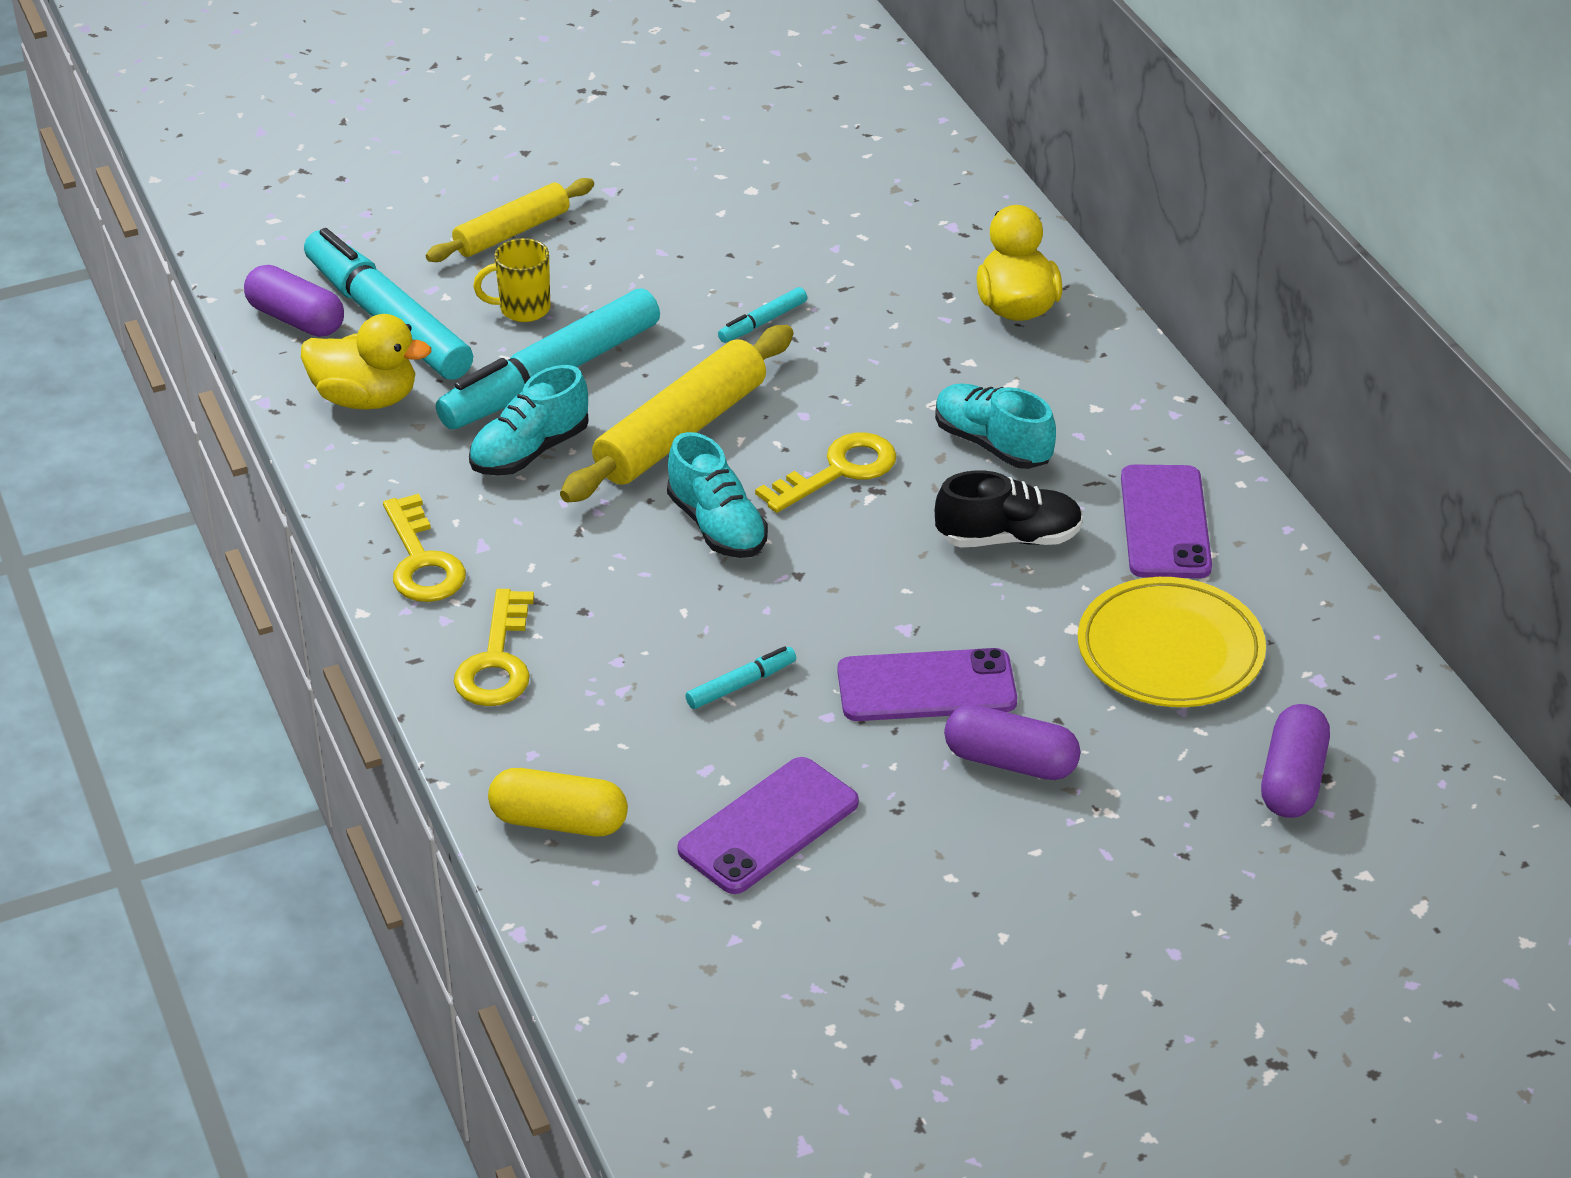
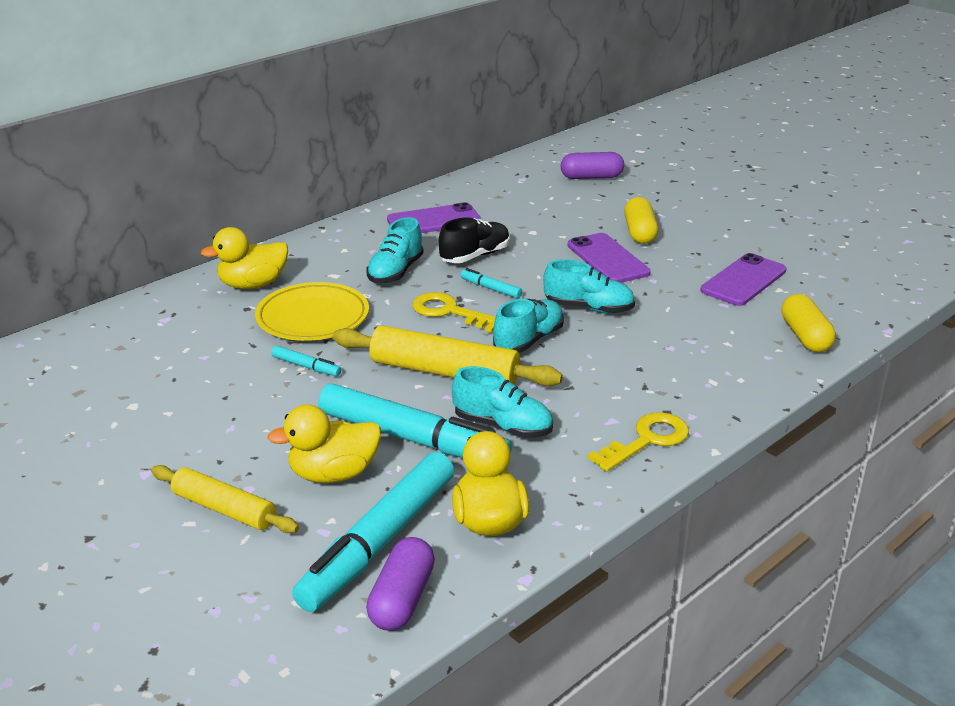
camera: 110 degrees left, 10 degrees down
yellow key [454,589,534,706] -> none
yellow mug [473,238,550,322] -> yellow duck [267,404,381,483]
purple phone [677,757,859,894] -> purple phone turned 75 degrees counterclockwise [701,253,787,306]
turquoise marker [685,646,796,709] -> turquoise marker moved to [460,268,522,299]
black shoe [935,471,1083,547] -> black shoe turned 75 degrees clockwise [439,217,510,263]
purple capsule [944,705,1081,780] -> yellow capsule [624,197,658,244]
yellow plate [1078,577,1266,707] -> yellow plate moved to [255,282,369,341]
none -> turquoise shoe [543,259,635,314]

